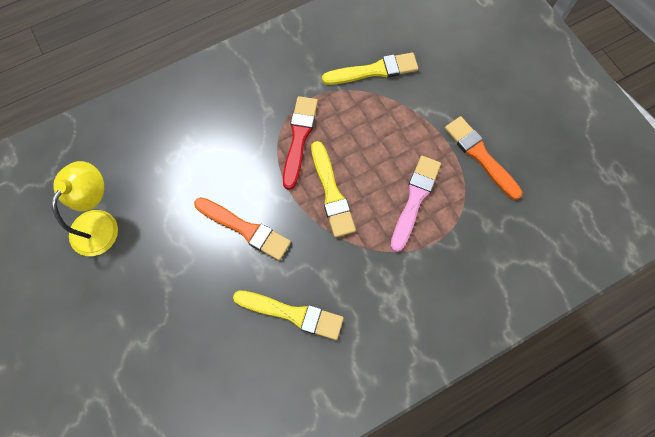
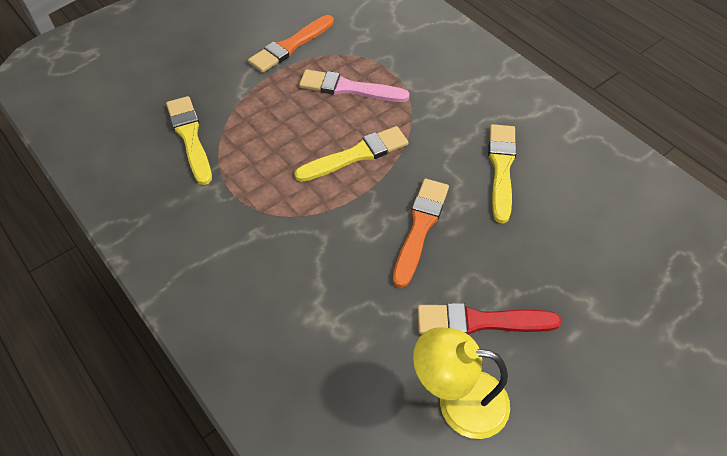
camera: 100 degrees left, 15 degrees down
red brush [283,96,318,190] -> red brush moved to [417,303,562,334]

